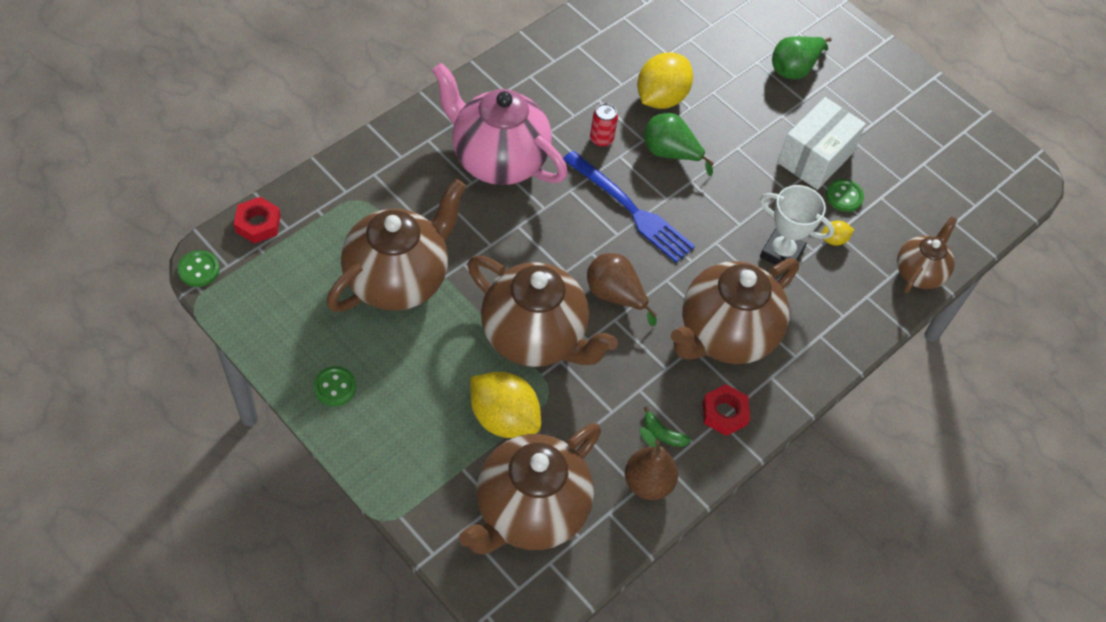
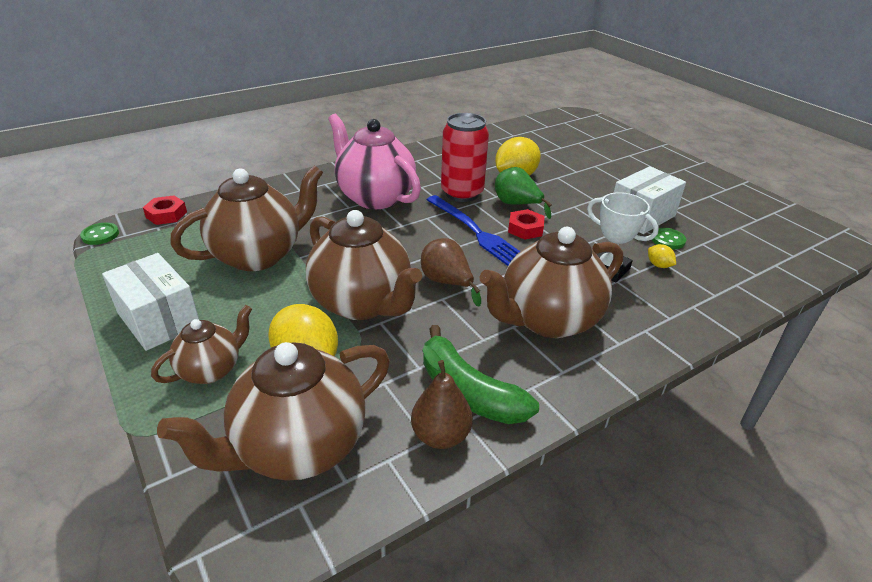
camera: 15 degrees right, 20 degrees down
green button [313,366,356,406] -> white box [102,253,199,351]
red can [590,103,618,147] -> red can [441,113,489,202], size x2.18
green banana [644,406,691,447] -> green banana [423,325,539,424], size x2.44
red nut [703,384,750,436] -> red nut moved to [508,209,544,240]
green pear [772,36,832,80] -> none
yellow lemon [821,221,854,246] -> yellow lemon turned 60 degrees clockwise [648,244,676,268]
brown teapot [897,216,957,293] -> brown teapot moved to [151,305,252,384]

